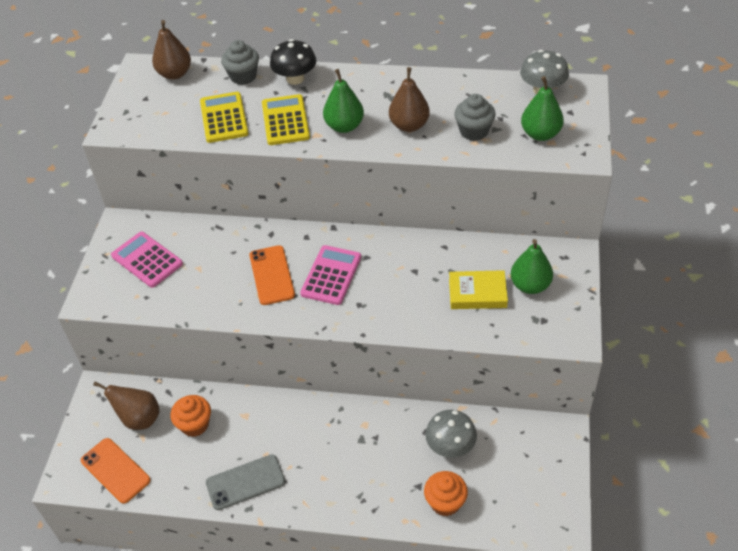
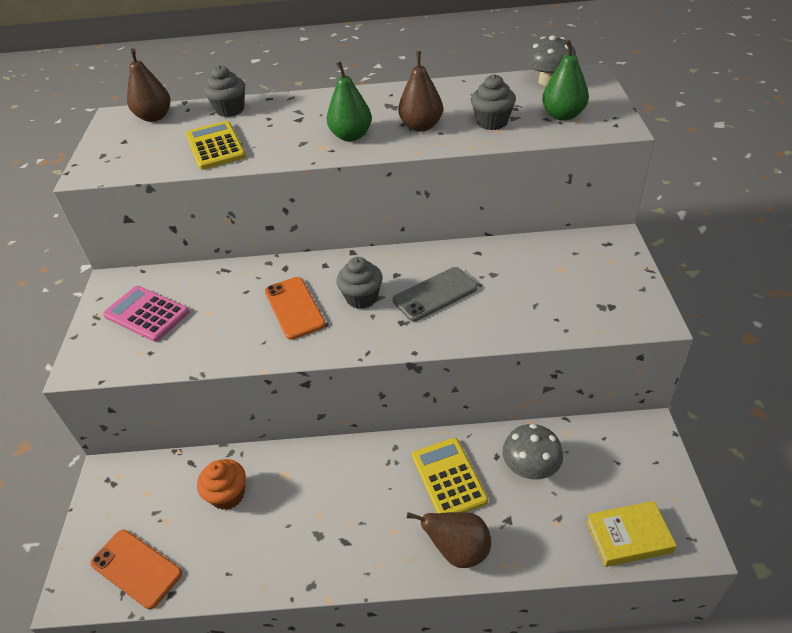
camera: 10 degrees left, 5 degrees down
brown pear [93,381,160,430] -> brown pear moved to [407,512,491,568]
grey phone [206,454,285,510] -> grey phone moved to [393,267,478,321]
yellow calculator [262,94,310,145] -> yellow calculator moved to [412,438,488,513]
black mushroom [270,39,316,85] -> none
pink calculator [300,245,361,305] -> grey cupcake [336,257,382,309]
orange cupcake [424,471,468,516] -> none
yellow book [449,270,508,309] -> yellow book moved to [586,501,677,567]
green pear [511,239,553,294] -> none

